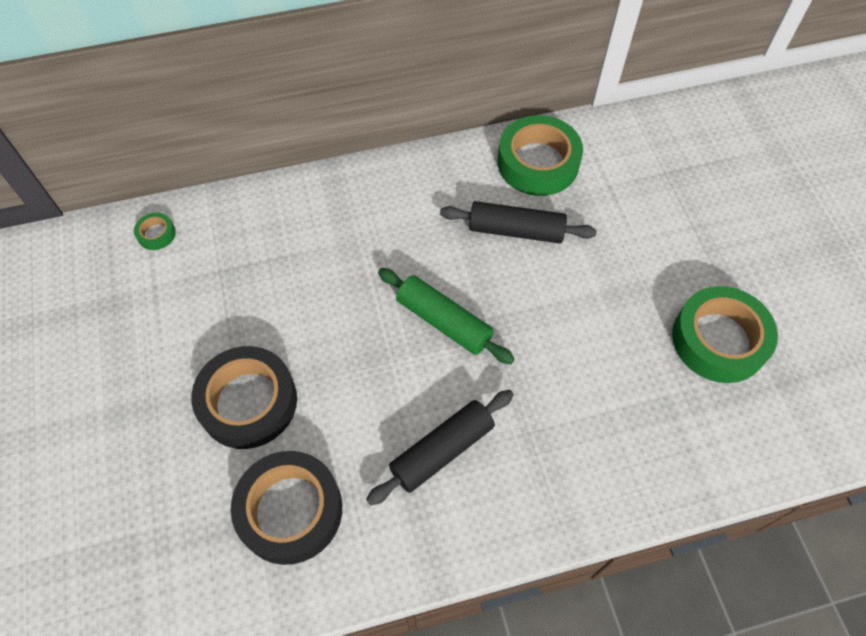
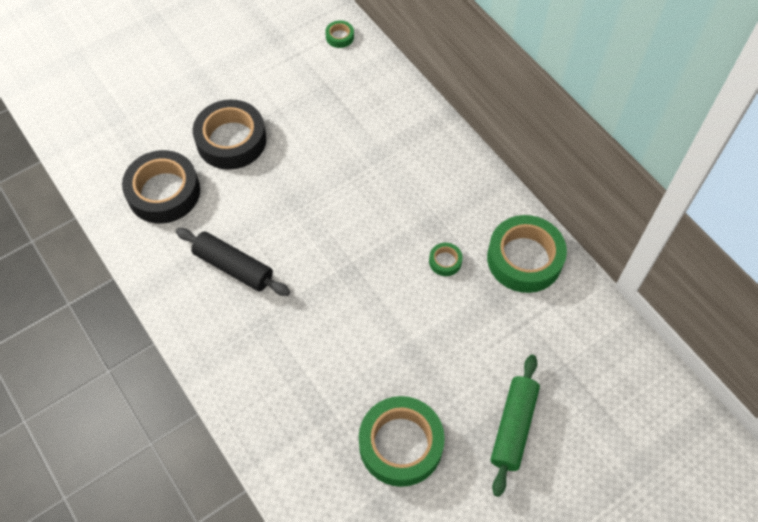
camera: 70 degrees right, 0 degrees up
green rolling pin [378,268,515,364] -> green rolling pin moved to [491,355,540,497]
black rolling pin [440,201,597,243] -> green tape [429,243,463,276]

